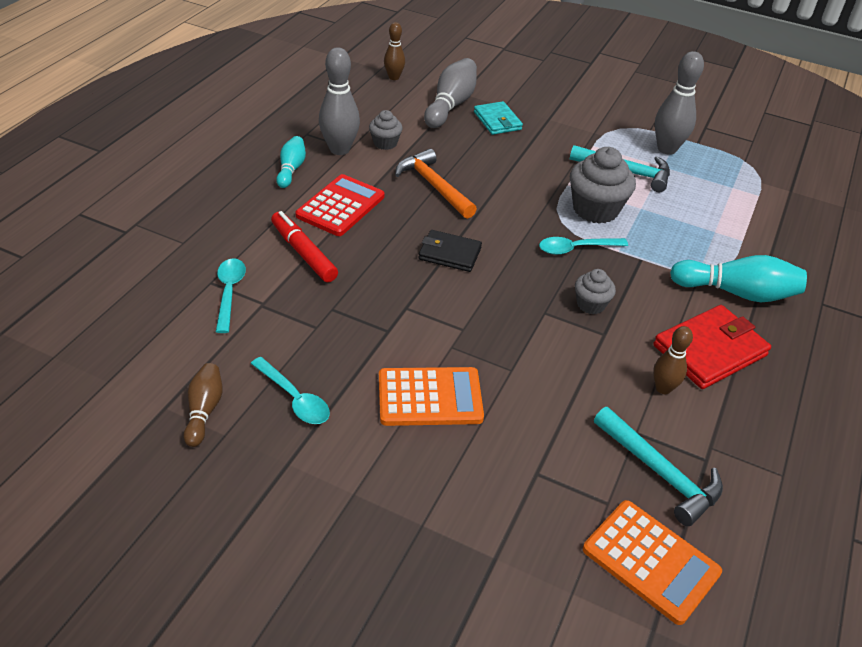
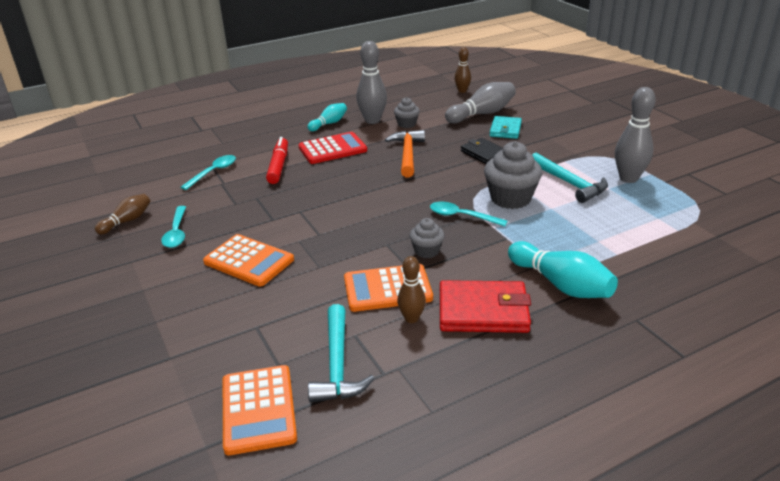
camera: 40 degrees right, 10 degrees down
black wallet [419,230,482,272] -> black wallet moved to [461,138,503,164]
none -> orange calculator [344,264,433,312]

